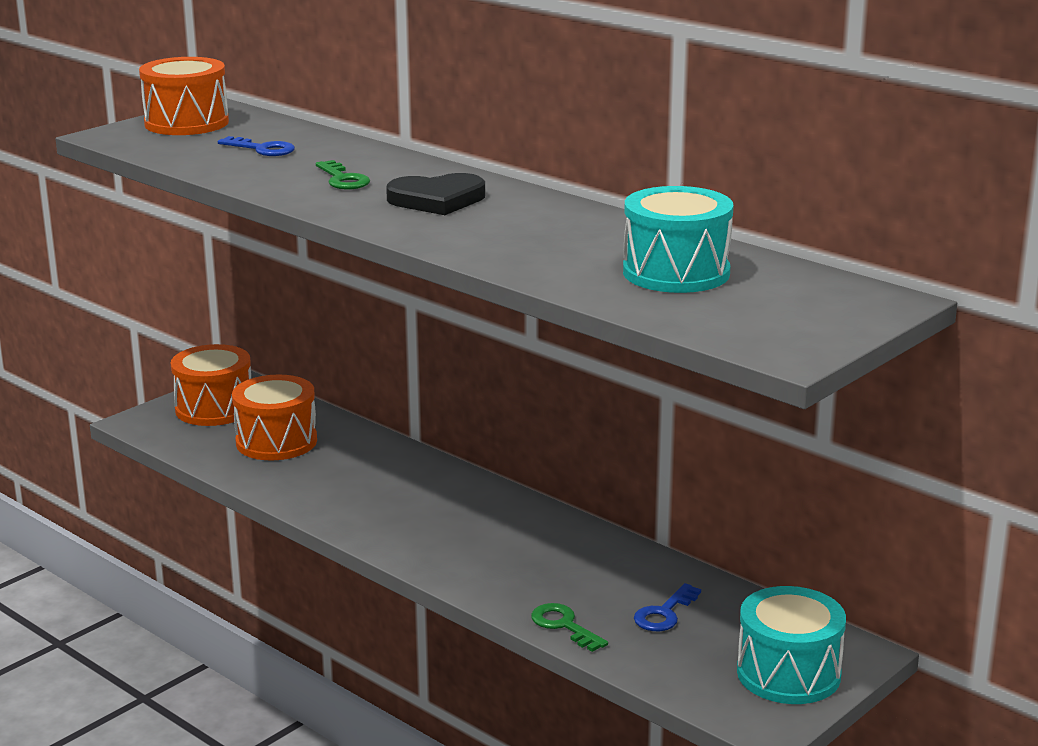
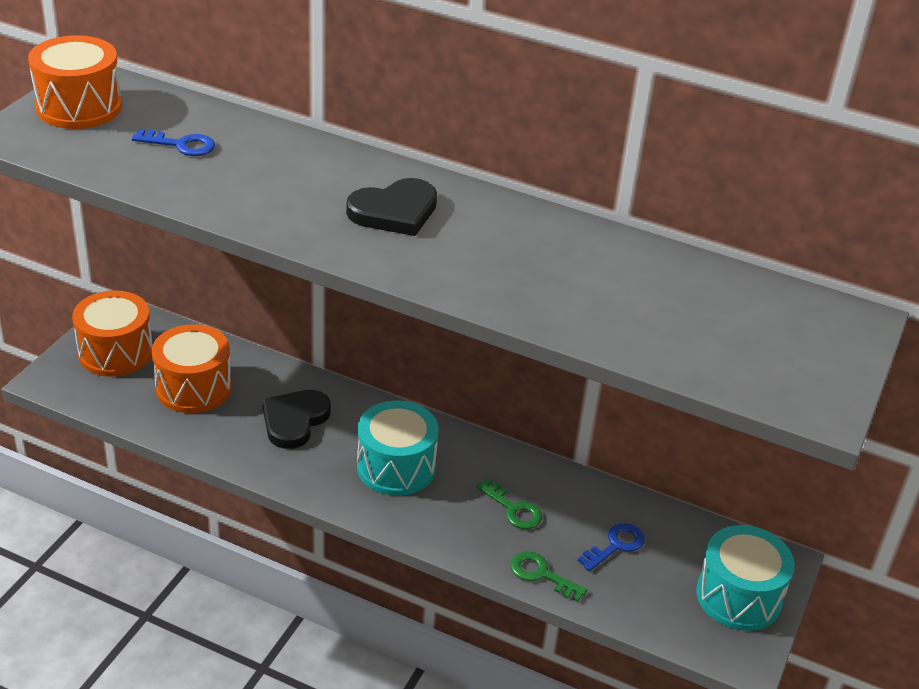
camera: 20 degrees left, 15 degrees up
green key [316,160,370,190] -> green key moved to [476,478,542,529]
turquoise drum [623,186,733,293] -> turquoise drum moved to [357,401,439,496]
blue key [634,583,701,631] -> blue key turned 150 degrees counterclockwise [578,523,645,571]
none -> black heart [262,390,331,449]

